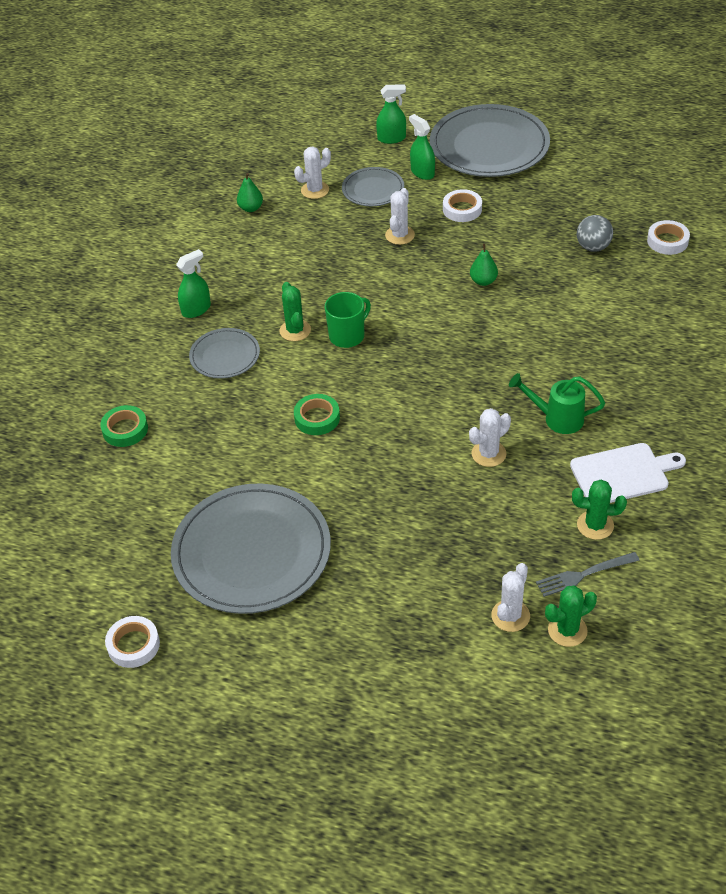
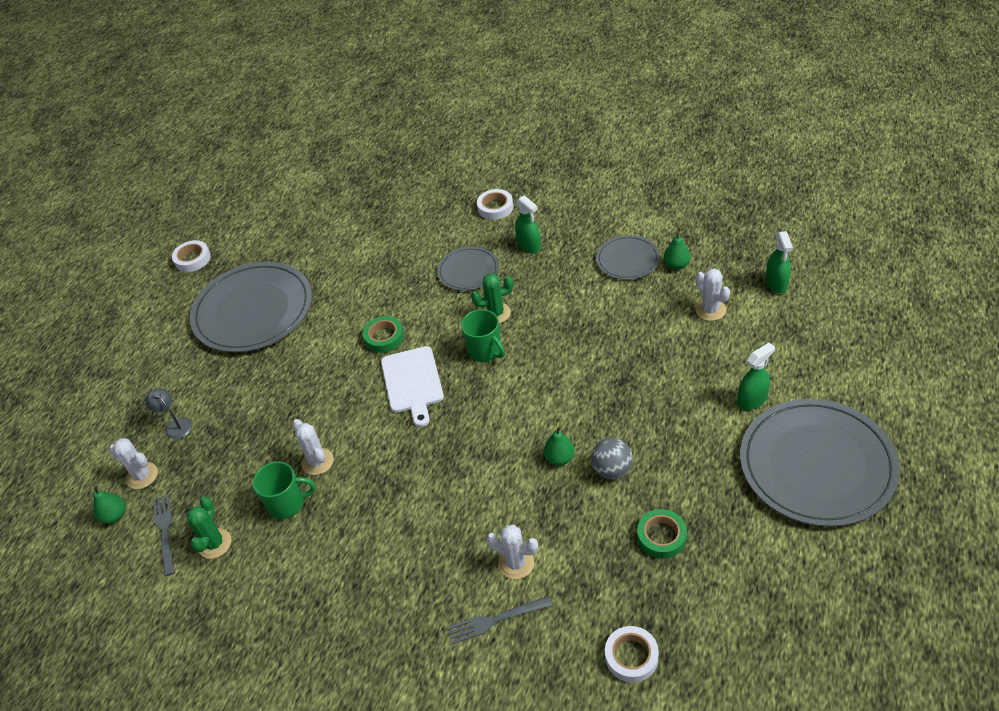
camera: 95 degrees right, 0 degrees up
green tape [100,405,148,447] -> green tape moved to [637,509,687,559]
grey plate [342,167,404,206] -> grey plate moved to [596,235,660,280]
green spray bottle [376,85,406,144] -> green spray bottle moved to [766,231,793,293]
white cactus [385,188,415,245] -> white cactus moved to [486,525,538,579]
white tape [443,189,482,222] -> white tape moved to [477,189,513,220]
green watering can [509,373,605,434] -> none
green cactus [545,586,597,647] -> green pear [93,486,125,524]
white cutting board [570,443,686,503] -> white cutting board moved to [381,346,444,427]
grey ball [577,215,613,252] -> grey ball moved to [591,438,633,479]
none -> grey lamp [145,388,192,439]
none -> green mug [253,462,315,519]
none -> grey fork [447,596,552,644]

